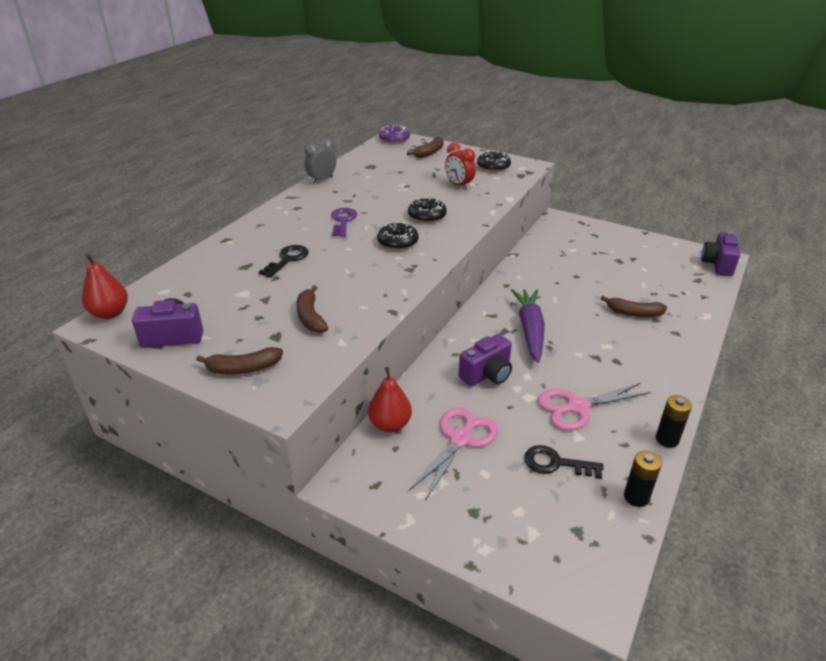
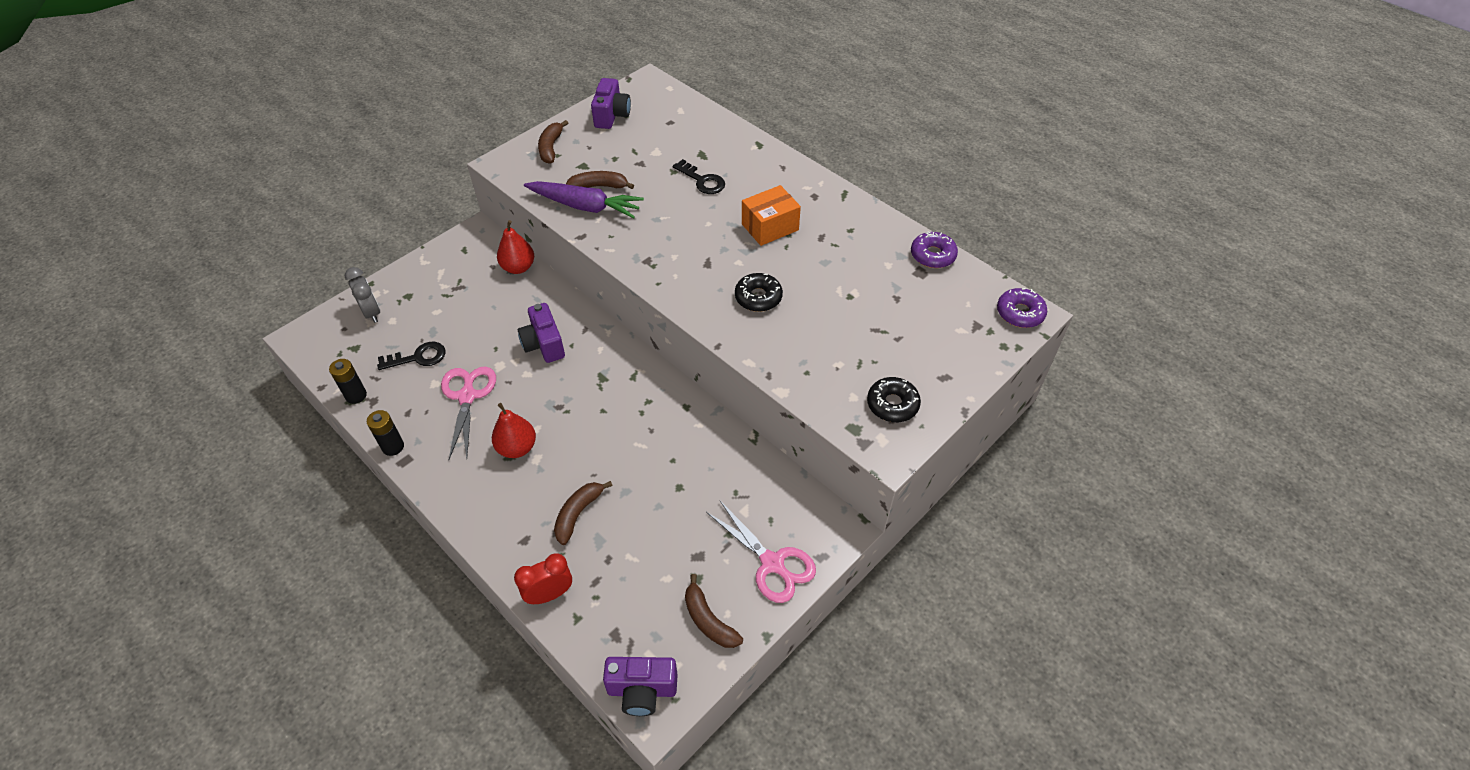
camera: 105 degrees right, 15 degrees up
red pear [82,253,128,319] -> red pear moved to [492,403,536,458]
grey clock [304,138,336,184] -> grey clock moved to [345,267,380,323]
purple key [331,208,357,237] -> orange box [742,185,801,246]
black donut [377,222,419,250] -> none
brown banana [407,136,444,158] -> brown banana moved to [685,574,743,648]
pink scissors [409,407,498,501] -> pink scissors moved to [706,501,816,603]
red clock [445,143,476,189] -> red clock moved to [514,553,572,604]
purple carrot [511,289,545,363] -> purple carrot moved to [524,181,644,219]
black key [524,445,604,479] -> black key turned 45 degrees clockwise [377,342,445,370]
purple camera [701,231,740,276] -> purple camera turned 150 degrees clockwise [603,657,678,716]
none -> purple donut [911,232,958,268]

